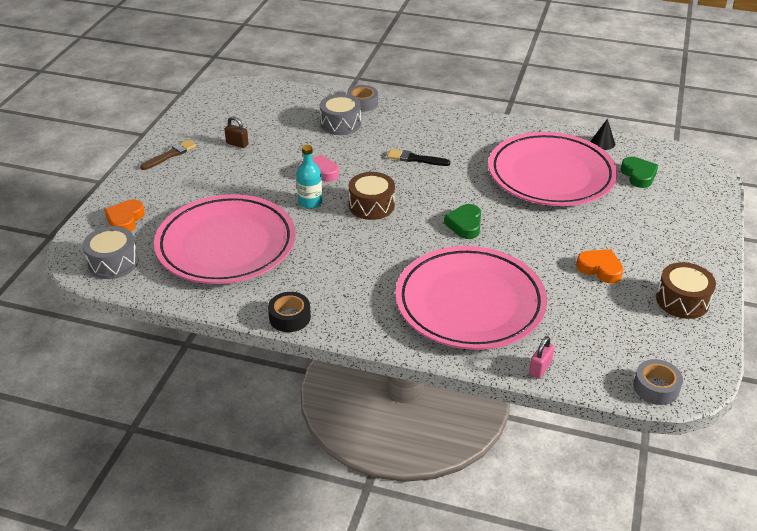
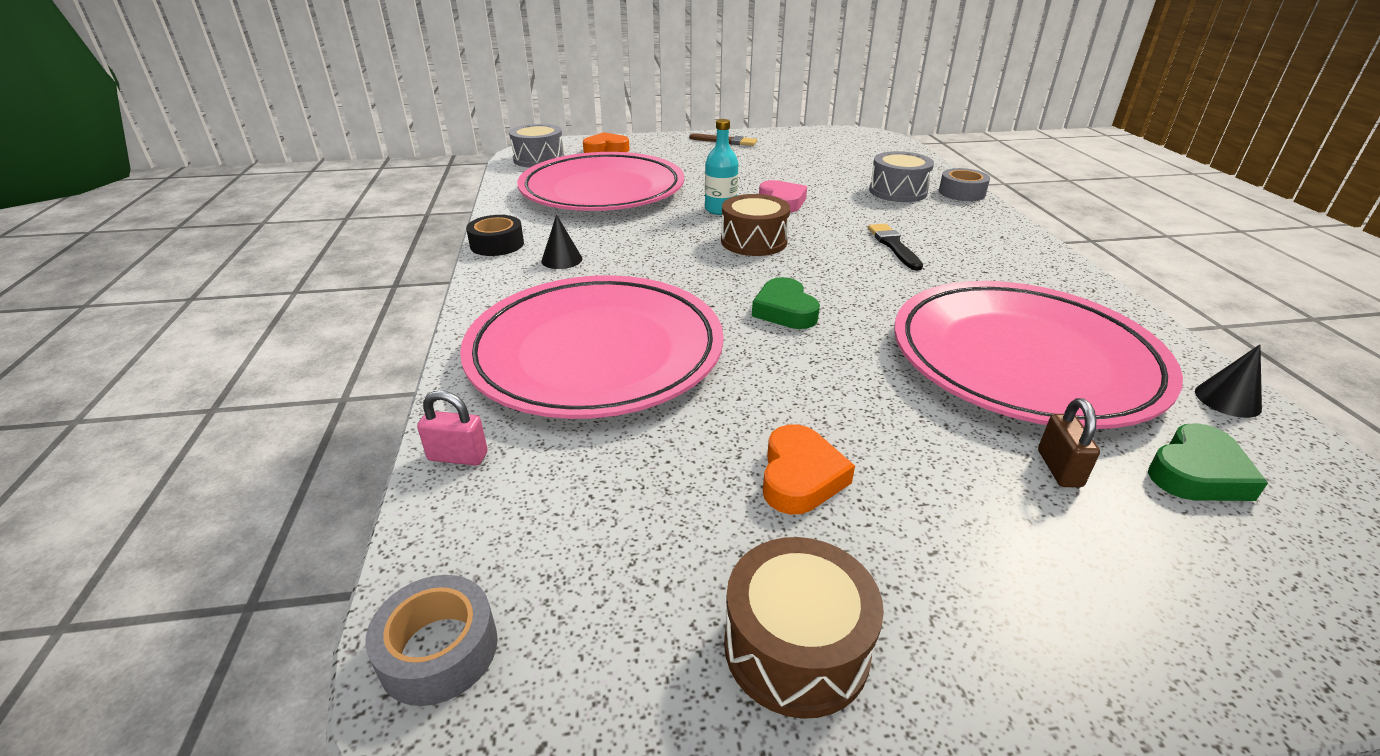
camera: 65 degrees right, 5 degrees down
brown padlock [224,116,249,148] -> brown padlock moved to [1038,398,1100,487]
green heart [444,204,481,239] -> green heart turned 90 degrees counterclockwise [752,277,820,329]
none -> black cone [541,214,582,269]

